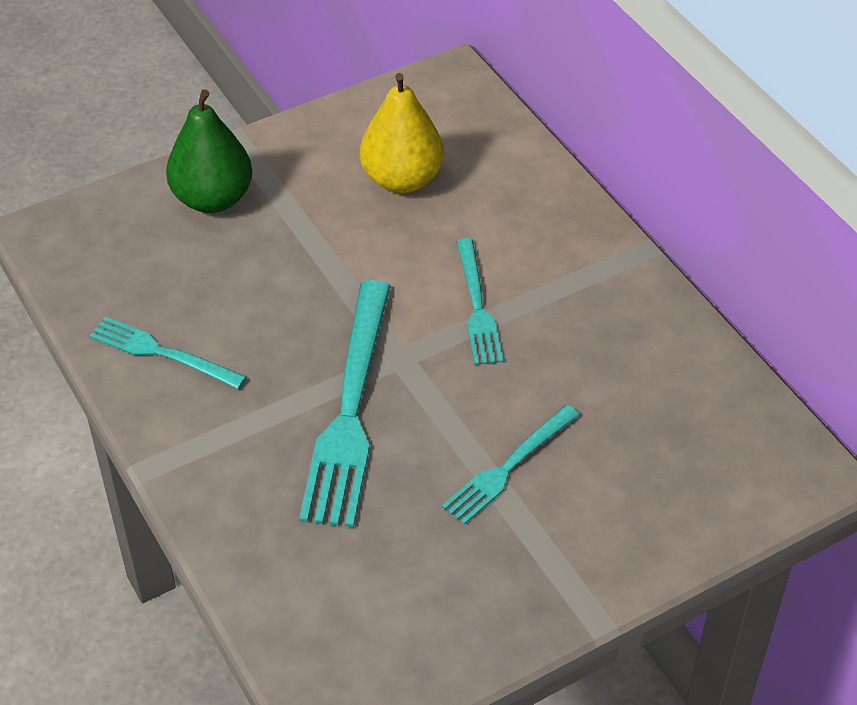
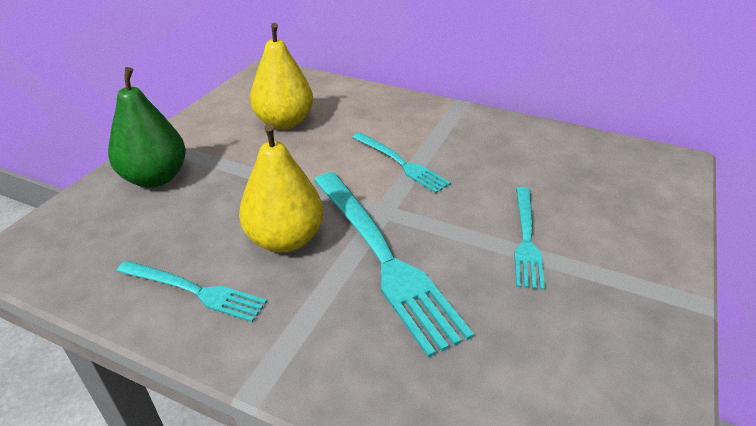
camera: 35 degrees left, 10 degrees down
turquoise fork [90,317,247,389] -> turquoise fork turned 150 degrees counterclockwise [116,260,267,322]
none -> yellow pear [239,124,324,253]

